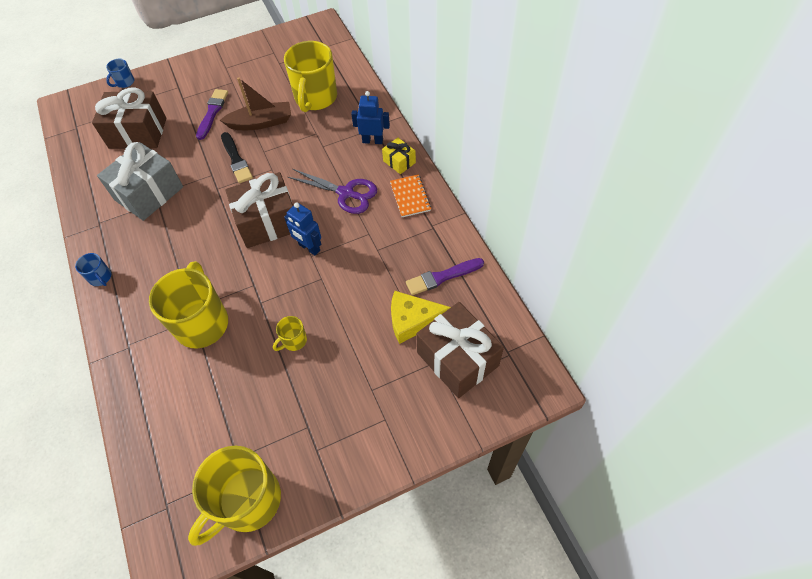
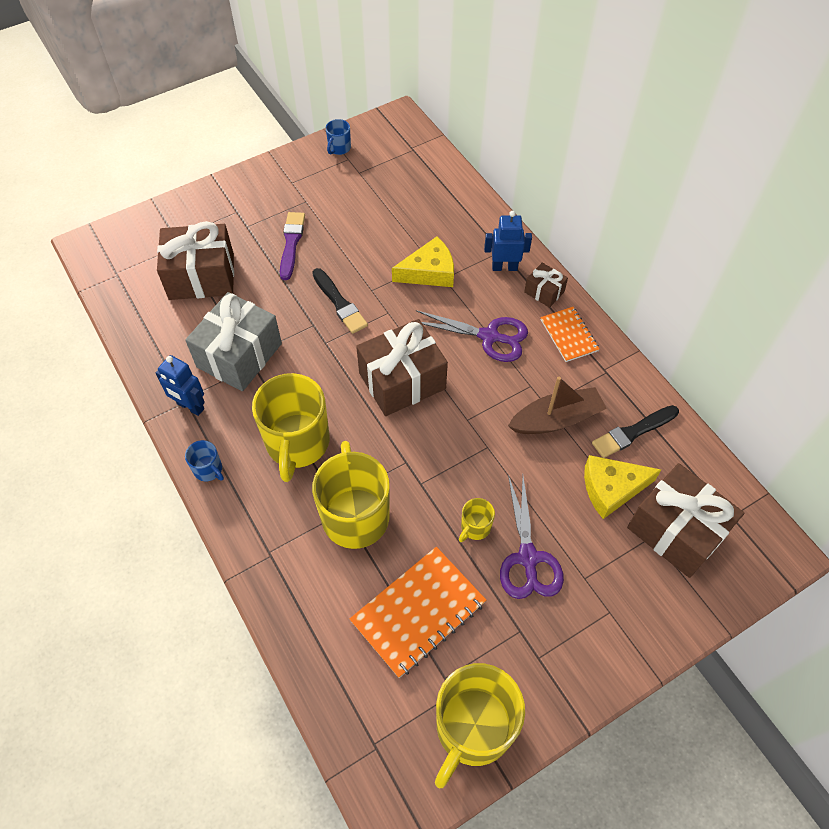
camera: 10 degrees left, 0 degrees up
blue mug [106,59,134,88] -> blue mug moved to [326,119,351,155]
brown boat [220,78,291,130] -> brown boat moved to [508,377,607,434]
yellow mug [284,41,337,112] -> yellow mug moved to [252,373,330,482]
blue robot [284,202,321,256] -> blue robot moved to [156,355,205,416]
yellow gift [382,138,416,174] -> brown gift [524,263,568,308]
purple brush [406,258,484,295] -> black brush [592,405,679,458]
none -> orange notebook [350,547,486,678]
none -> yellow cheese [392,237,454,287]
none -> purple scissors [500,475,564,599]

